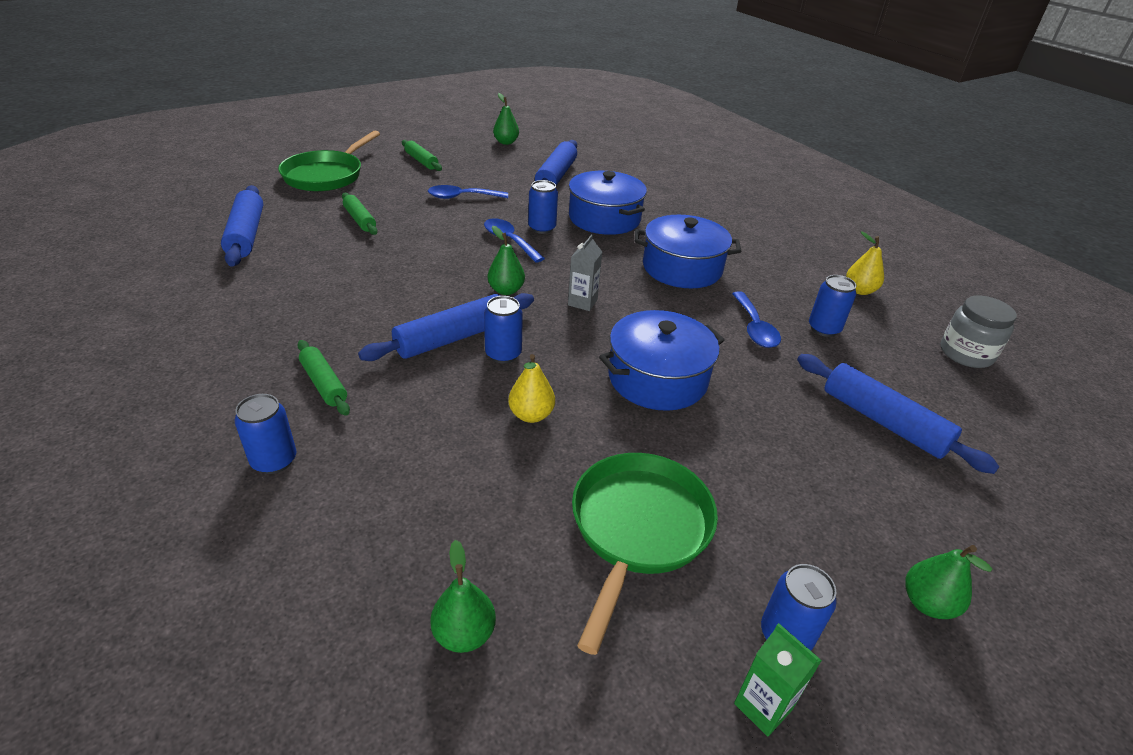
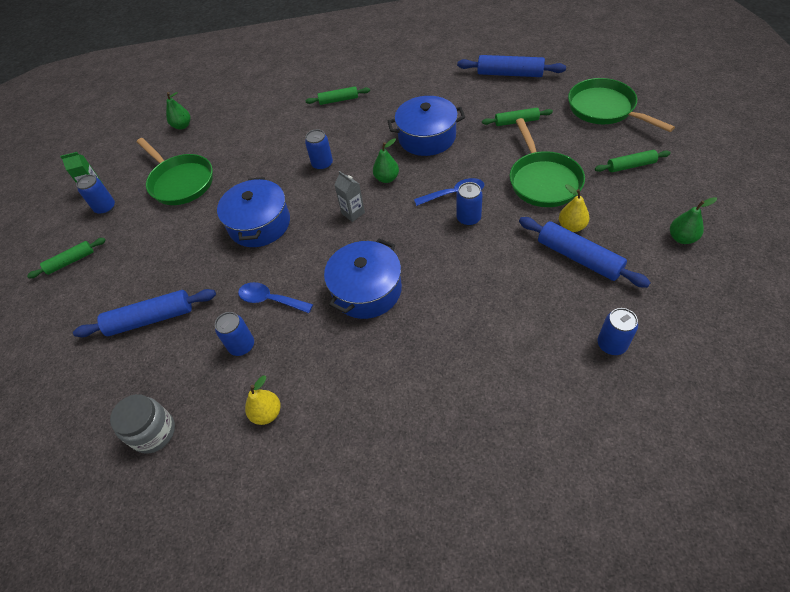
camera: 125 degrees right, 15 degrees up
blue can [234,394,296,474] -> blue can moved to [598,308,638,355]
blue rolling pin [358,293,534,361] -> none
blue spoon [428,185,508,199] -> green pan [510,118,585,207]
yellow pear [508,354,555,423] -> yellow pear moved to [559,184,590,232]
blue pot [569,171,647,235] -> blue pot moved to [388,96,465,156]
green pear [905,545,992,619] -> green rolling pin [27,238,106,278]

